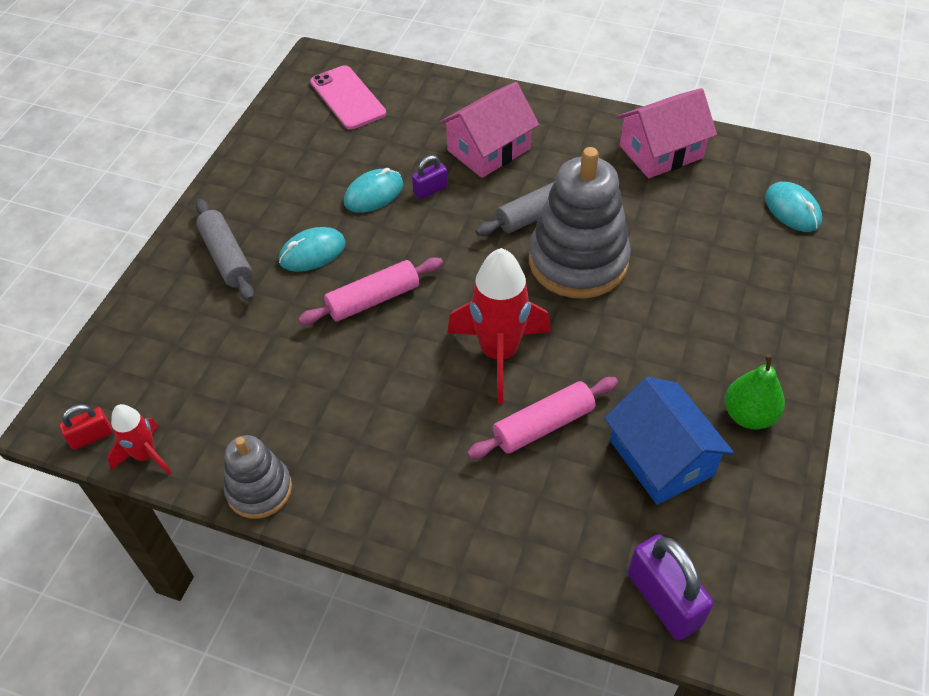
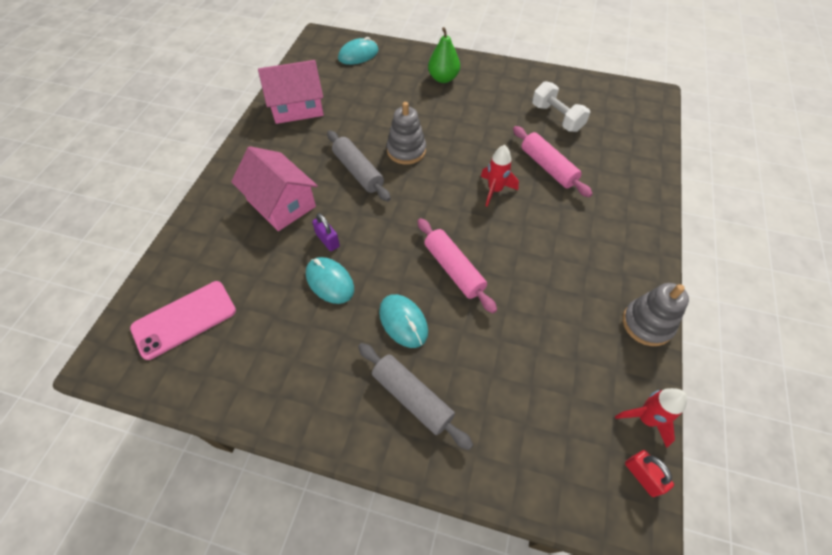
camera: 95 degrees left, 5 degrees up
grey rolling pin [196,199,254,301] -> grey rolling pin turned 75 degrees clockwise [358,343,473,450]
red rocket [447,248,551,404] -> red rocket [481,145,519,207], size x0.55
grey stacking toy [529,147,631,298] -> grey stacking toy [386,102,426,165], size x0.56
blue house [604,377,734,505] -> white dumbbell [532,81,590,132]
pink house [616,88,717,178] -> pink house turned 75 degrees counterclockwise [258,60,324,124]
purple padlock [628,534,713,640] -> none
green pear [725,354,785,429] -> green pear moved to [428,27,460,83]

